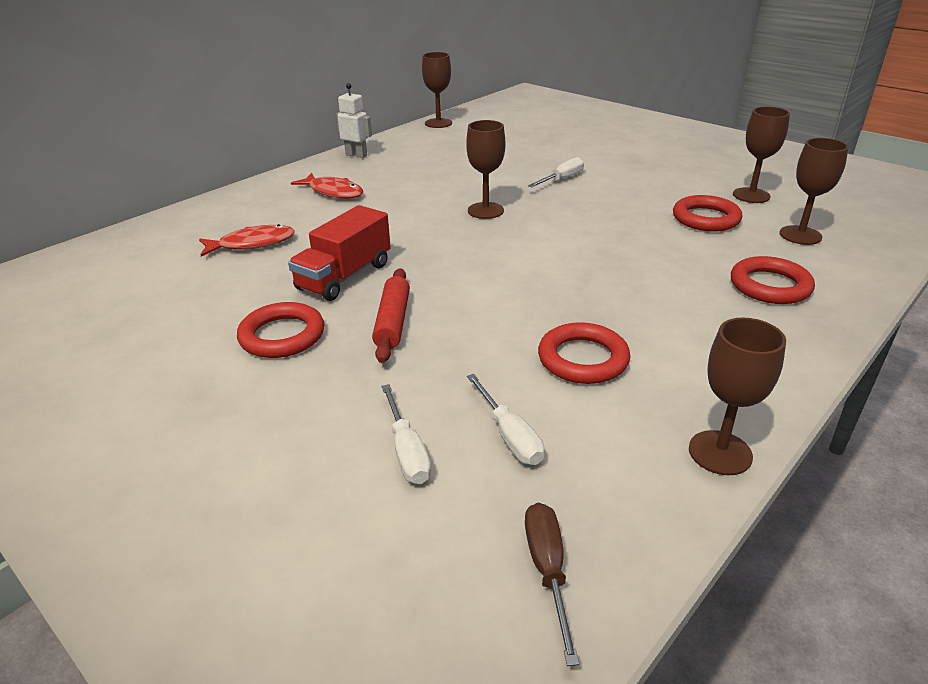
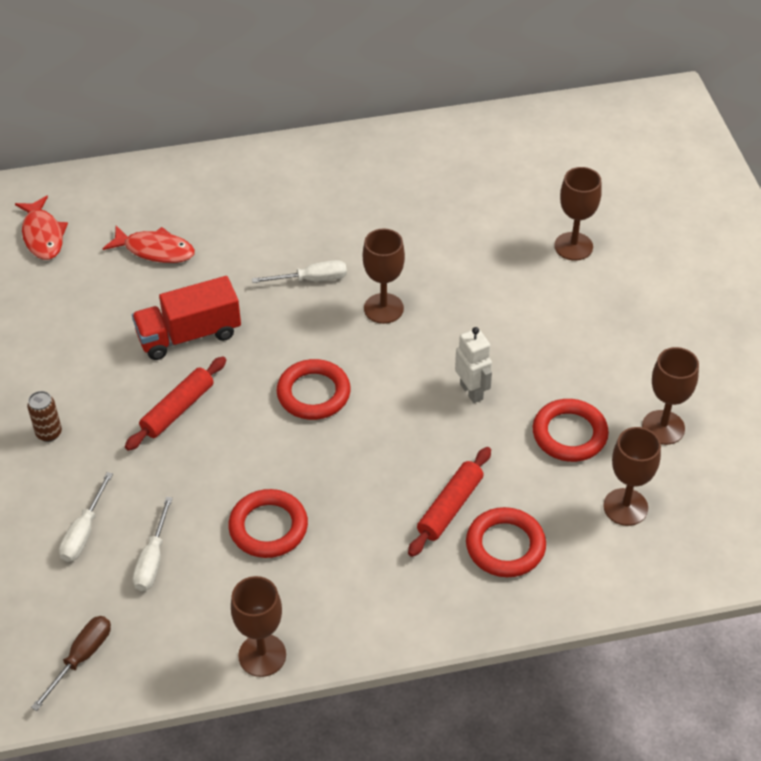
camera: 35 degrees right, 15 degrees up
red ring [237,302,324,358] -> red ring moved to [277,359,351,420]
red fish [291,173,363,199] -> red fish moved to [15,196,68,260]
white robot [336,83,372,158] -> white robot moved to [455,327,492,403]
brown goblet [422,52,452,128] -> brown goblet moved to [554,167,602,261]
white screwdriver [528,157,584,187] -> white screwdriver moved to [252,260,347,283]
none -> brown can [27,391,62,442]
none -> red rolling pin [408,447,491,557]

